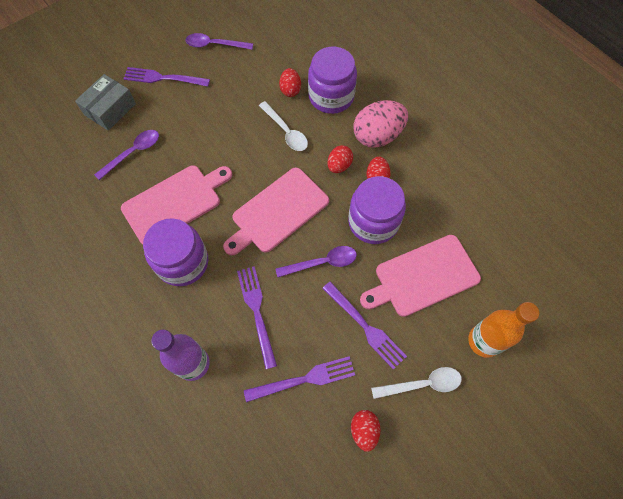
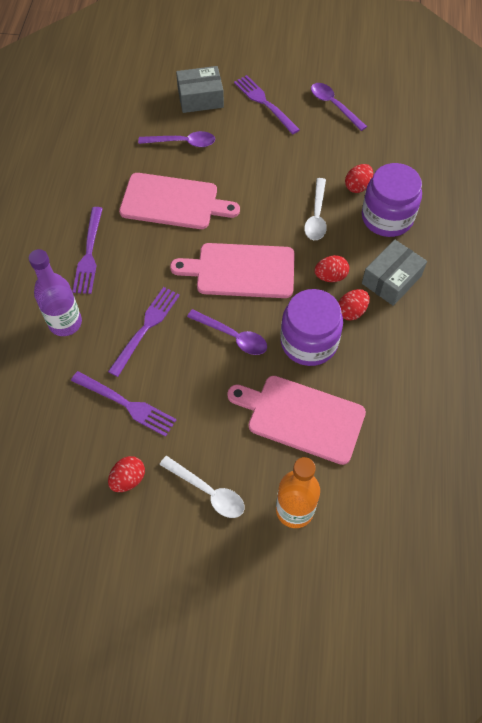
camera: 45 degrees right, 5 degrees down
purple jar [143,218,208,286] -> none
purple fork [322,281,407,370] -> purple fork moved to [72,207,103,294]
pink egg [353,100,408,148] -> grey box [362,240,427,306]

